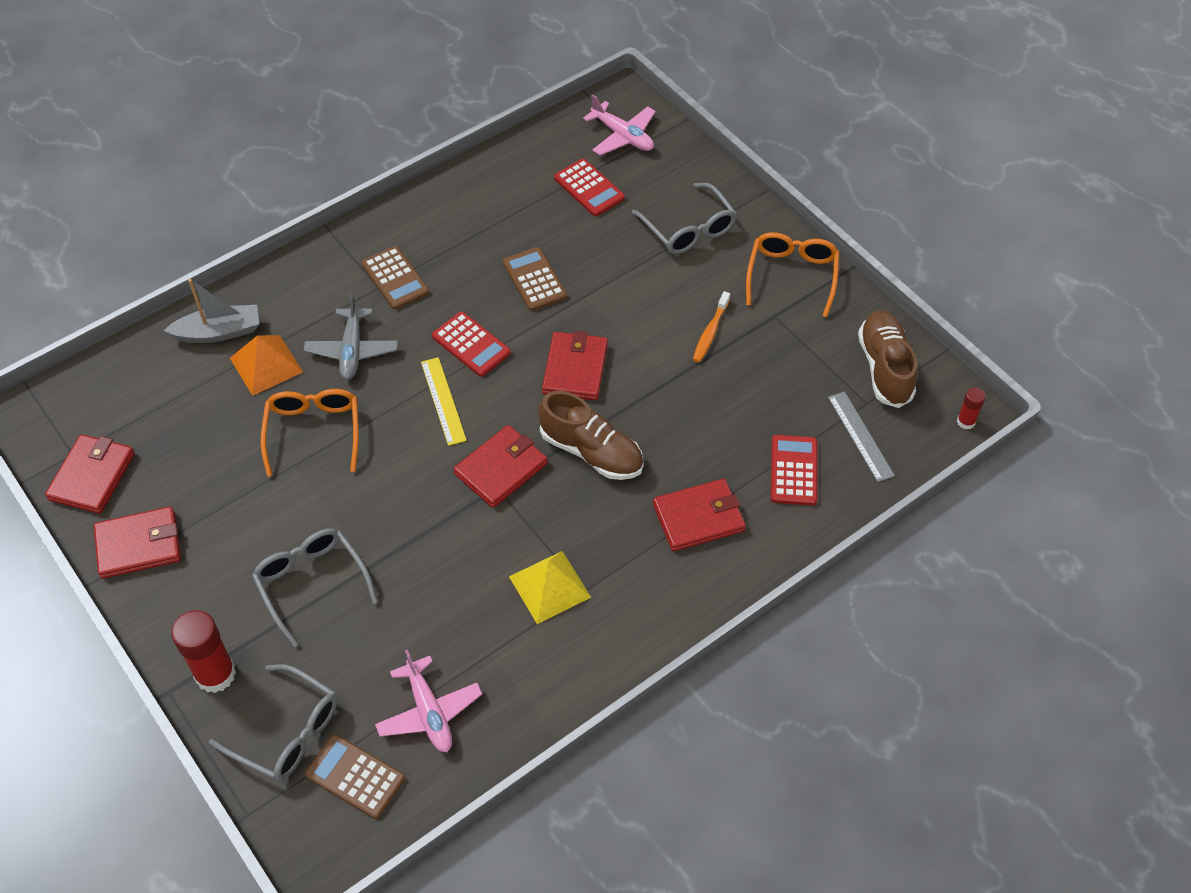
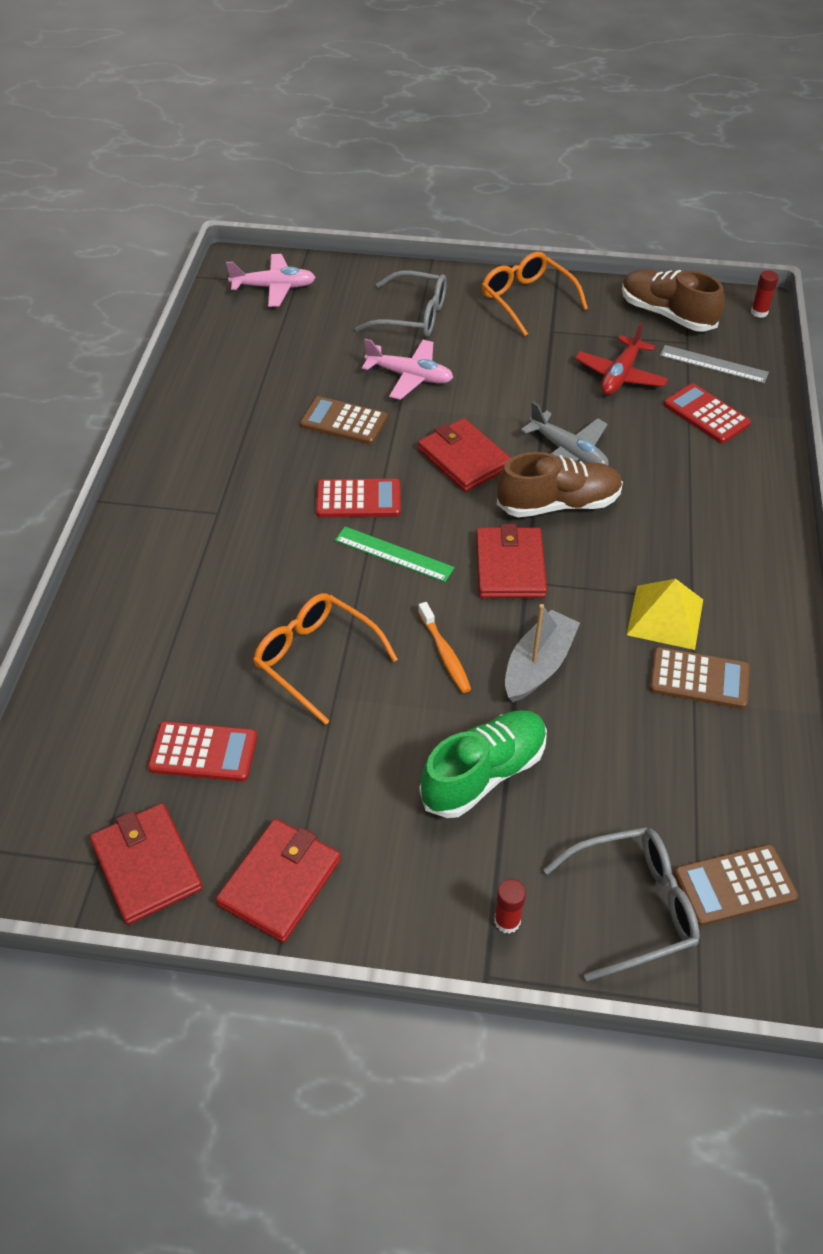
camera: 45 degrees left, 5 degrees down
grey boat [164,279,259,343] -> grey boat moved to [505,604,580,702]
red glue stick [171,610,236,693] -> red glue stick [494,879,526,934], size x0.51
orange pyramid [230,335,303,396] -> none
grey glasses [252,528,378,647] -> green shoe [420,710,547,818]
grey plane [304,294,398,380] -> grey plane moved to [521,401,609,465]
brown calculator [361,246,429,310] -> brown calculator moved to [649,647,750,709]
pink plane [375,650,482,752] -> pink plane moved to [362,339,453,400]
yellow ruler [421,357,467,446] -> green ruler [335,526,455,582]
red calculator [554,159,625,216] -> red calculator moved to [148,721,257,781]
red wallet [653,479,746,551] -> none
orange toothbrush [693,291,730,363] -> orange toothbrush moved to [418,602,471,693]
none -> red plane [575,322,668,395]

